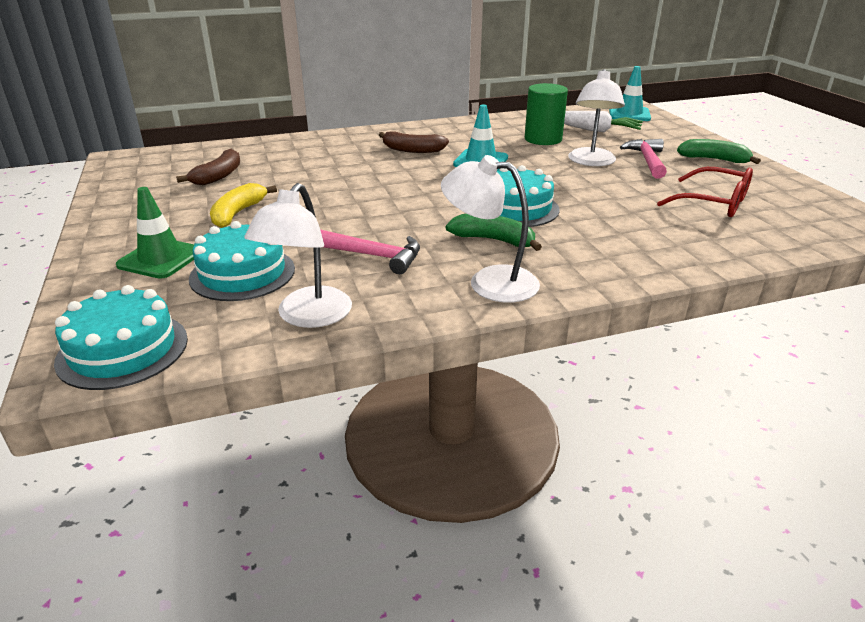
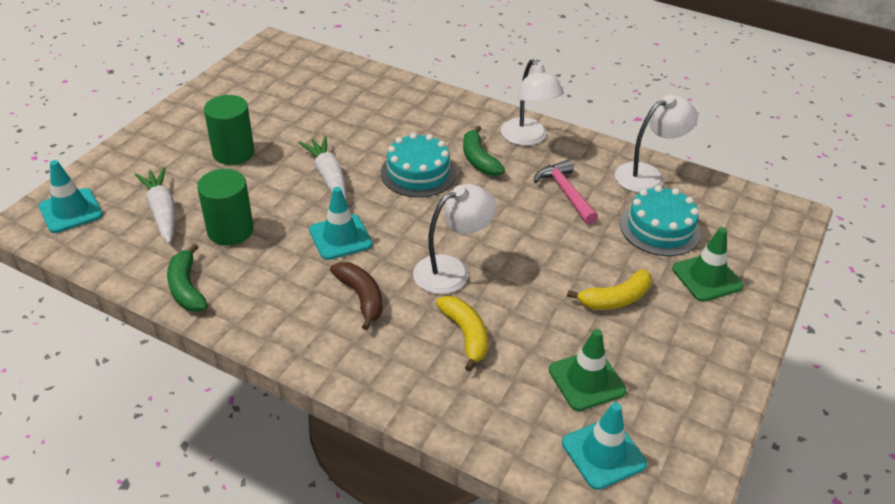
camera: 135 degrees left, 10 degrees up
turquoise cake [54,285,188,390] -> none
brown banana [176,149,240,185] -> green traffic cone [549,329,626,411]
white lamp [568,69,625,166] -> white lamp moved to [413,184,496,294]
pink hammer [620,139,667,179] -> green cylinder [204,95,254,165]
red glasses [657,167,753,217] -> none
green banana [677,139,761,164] -> green banana moved to [167,244,208,312]
none -> white carrot [299,136,347,200]
none -> yellow banana [436,296,488,371]
none -> turquoise traffic cone [562,402,647,490]

